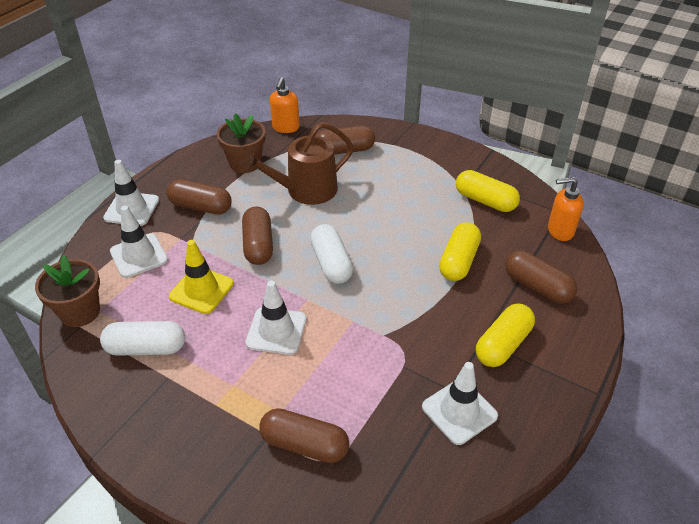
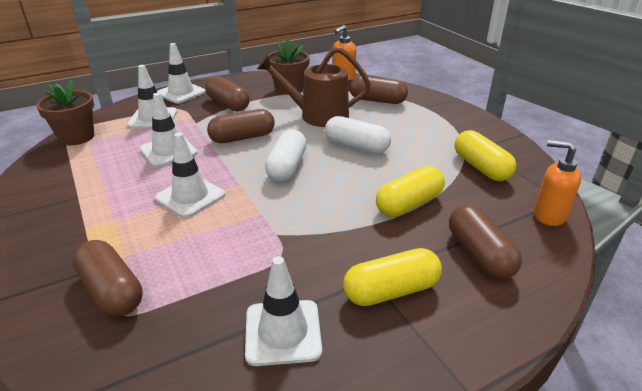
camera: 30 degrees right, 10 degrees down
white capsule [100,321,185,356] -> white capsule moved to [325,116,391,154]
yellow traffic cone [169,240,234,314] -> white traffic cone [140,93,197,167]
brown capsule [242,206,273,265] -> brown capsule turned 45 degrees clockwise [207,109,275,143]

